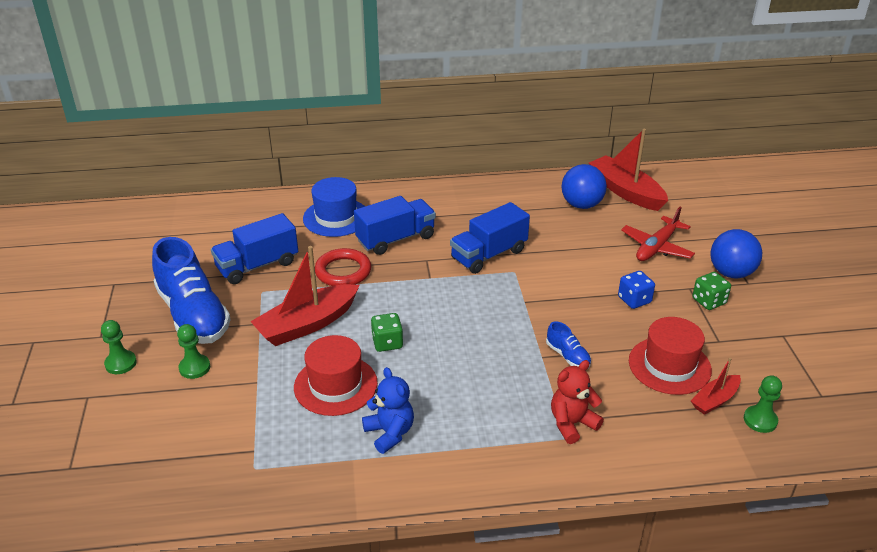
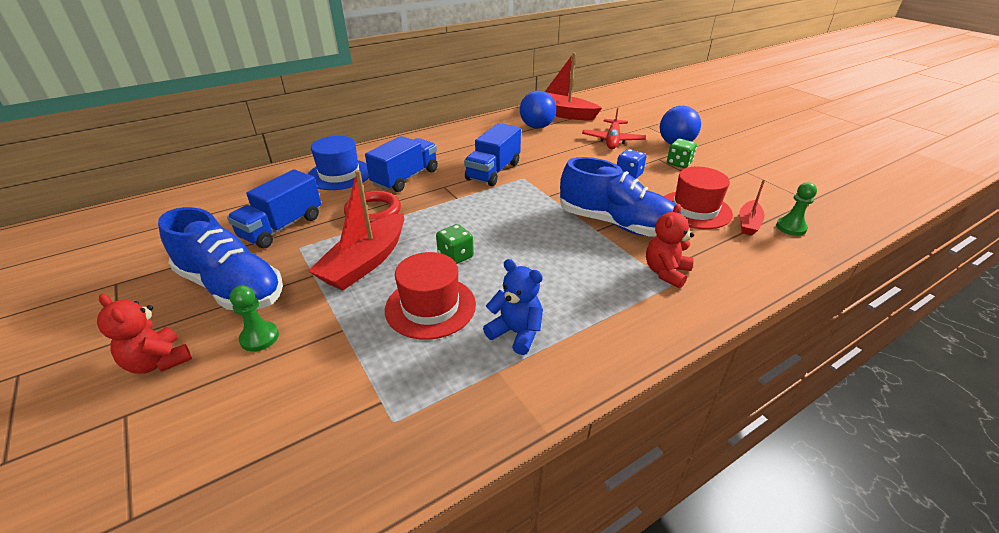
camera: 25 degrees left, 0 degrees up
green pawn [101,320,137,374] -> red teddy bear [97,294,192,374]
blue shoe [546,321,591,367] -> blue shoe [560,157,681,237], size x2.34

